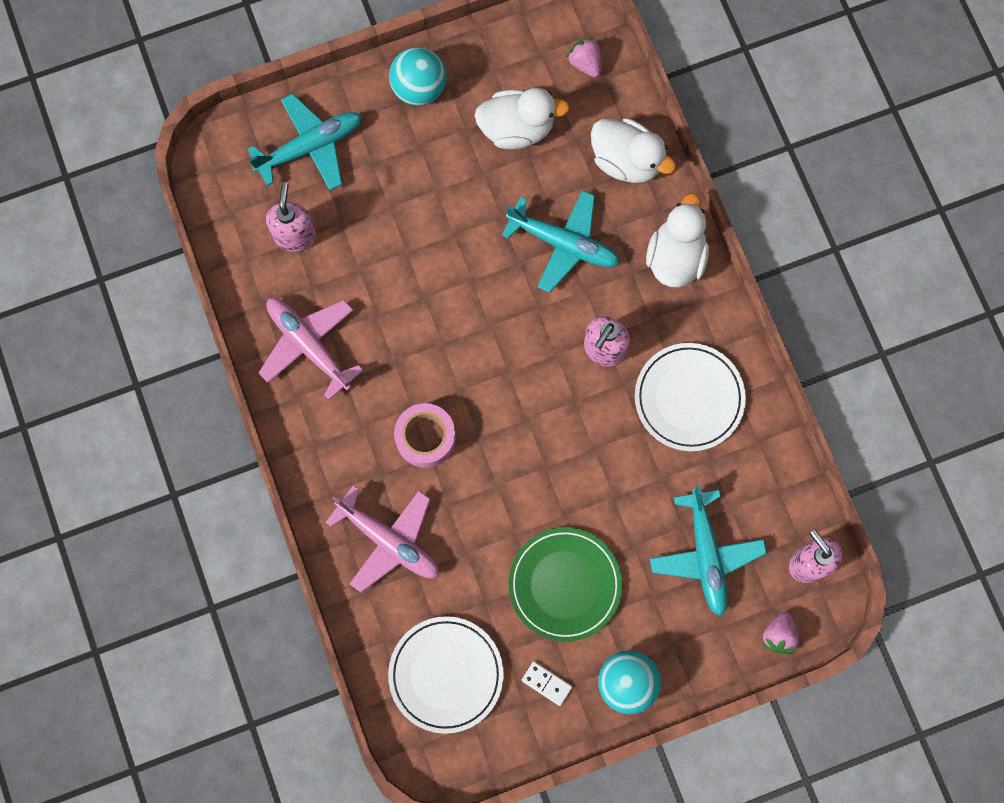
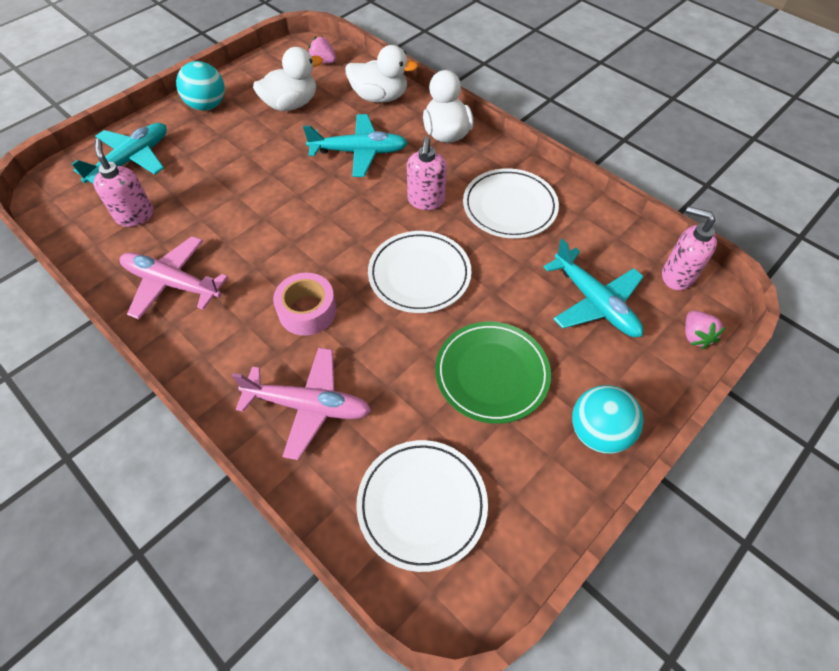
camera: 25 degrees left, 20 degrees down
white domino [522,661,572,706] -> none
none -> white plate [368,231,472,313]

